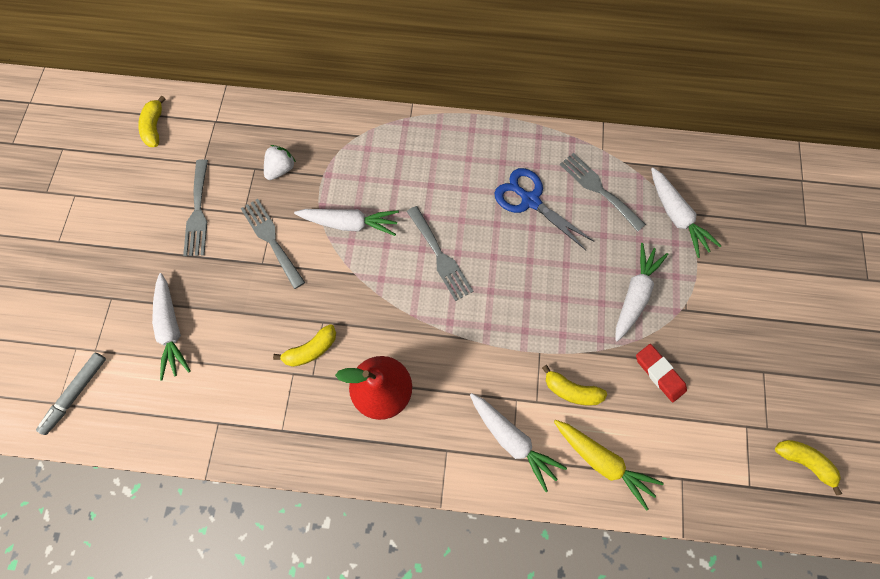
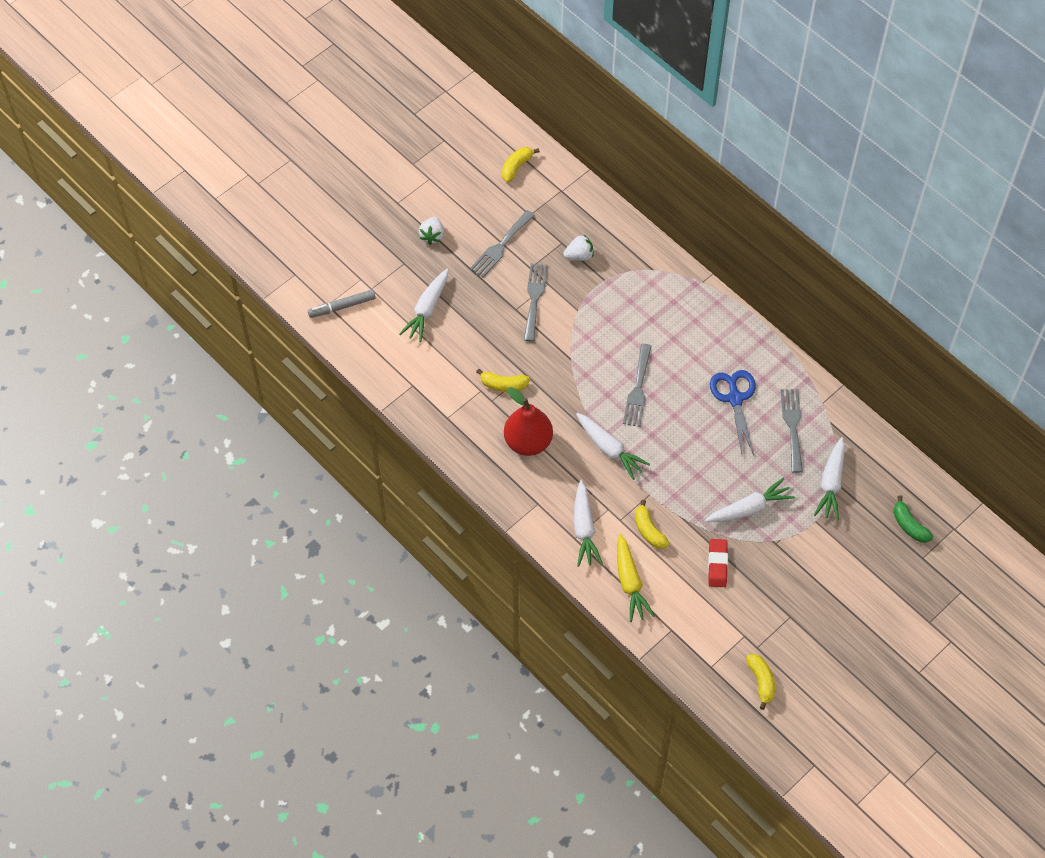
camera: 40 degrees right, 10 degrees down
white carrot [294,209,399,236] -> white carrot moved to [576,413,650,480]
none -> white strawberry [419,217,444,245]
none -> green banana [893,495,933,543]

